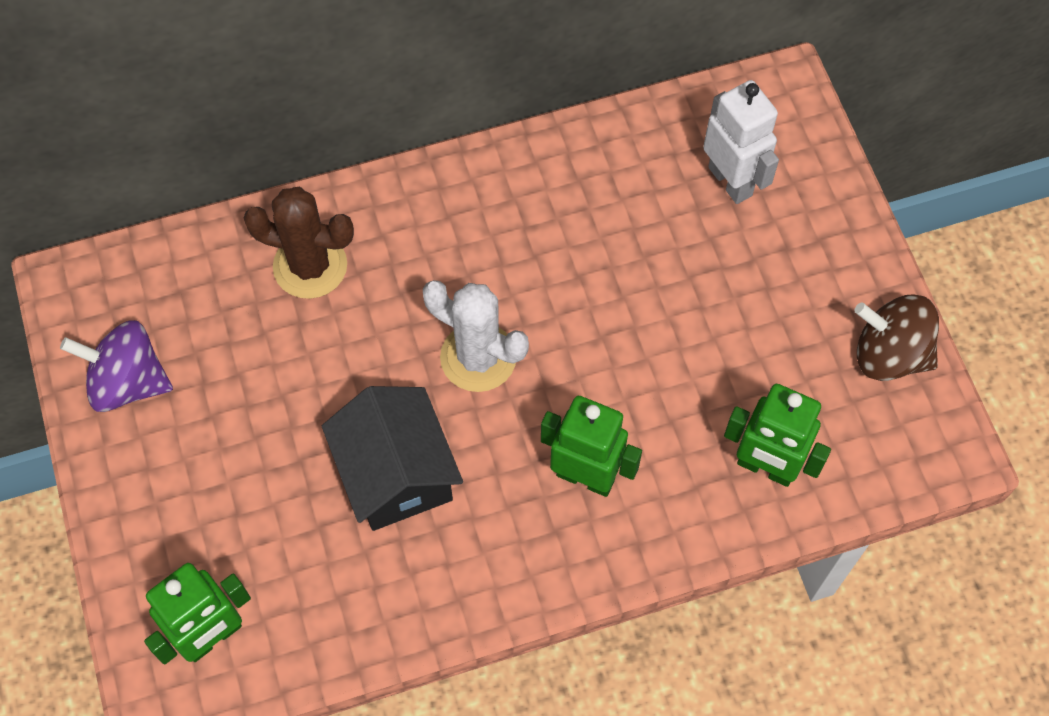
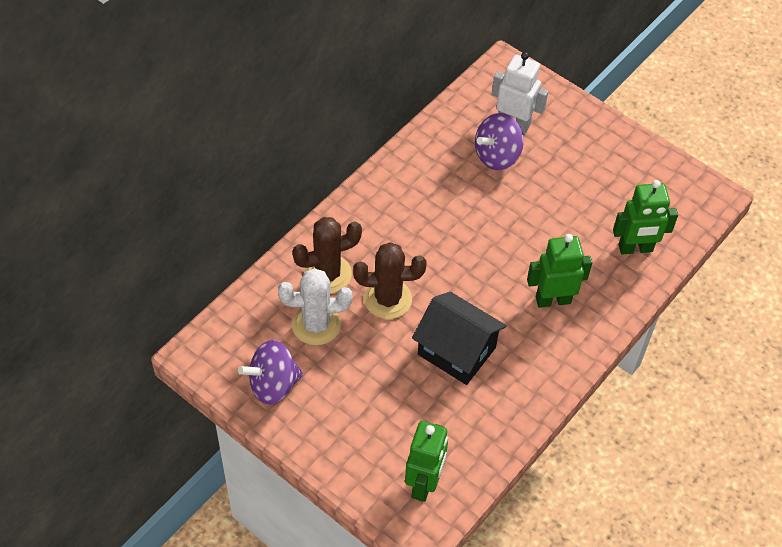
camera: 35 degrees left, 10 degrees down
white cactus [423,280,529,392] -> white cactus moved to [278,268,352,345]
brown spinning top [854,294,939,381] -> none
none -> brown cactus [353,242,427,319]
none -> purple spinning top [475,113,524,170]

